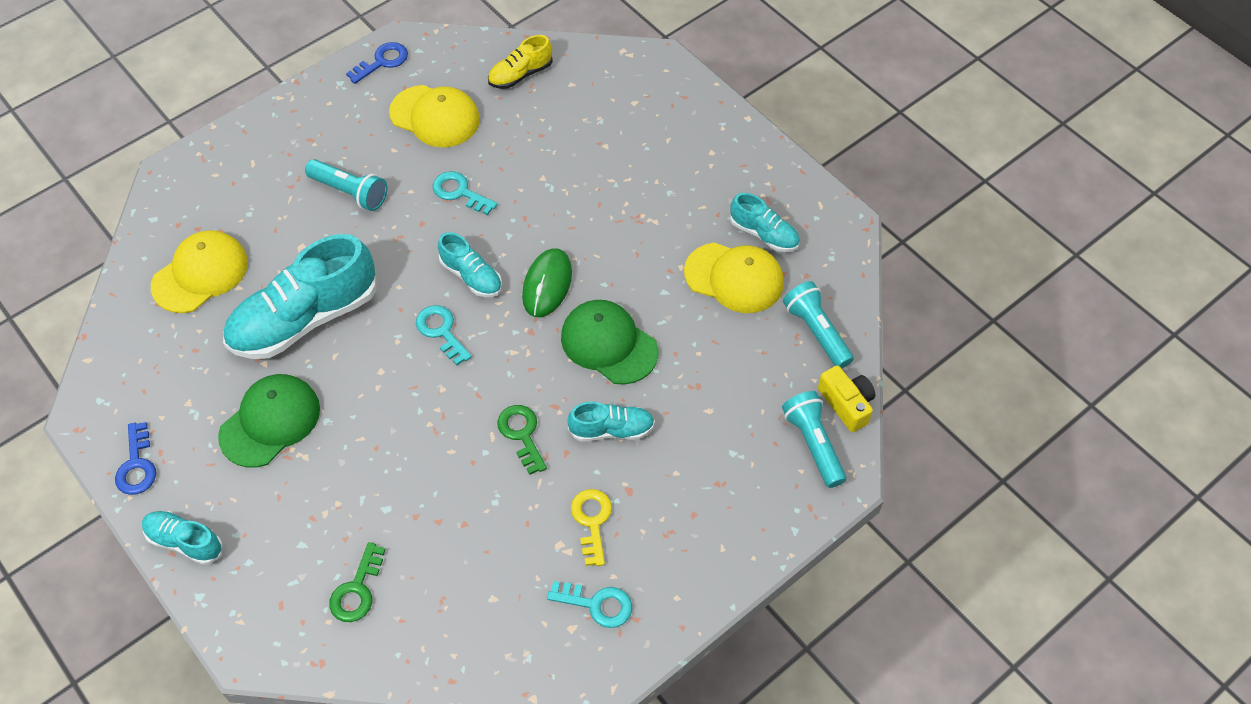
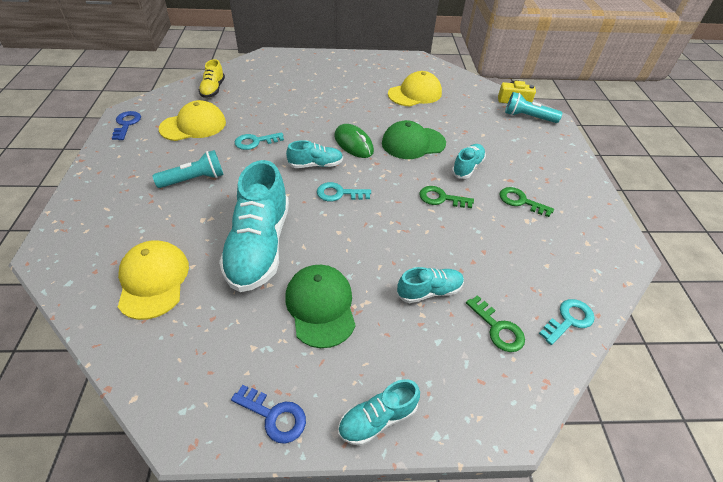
camera: 55 degrees left, 10 degrees down
turquoise key [547,581,632,628] -> turquoise key moved to [539,299,595,345]
yellow key [571,489,612,566] -> green key [499,187,554,217]
turquoise shoe [730,193,800,252] -> turquoise shoe moved to [397,267,464,303]
turquoise flashlight [783,281,854,369] -> none

